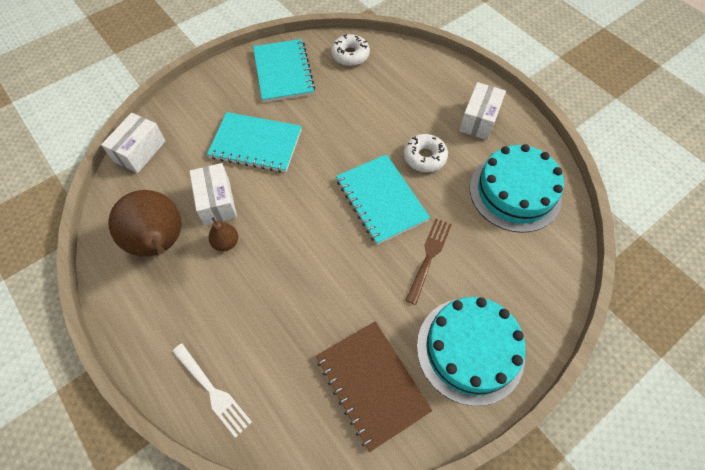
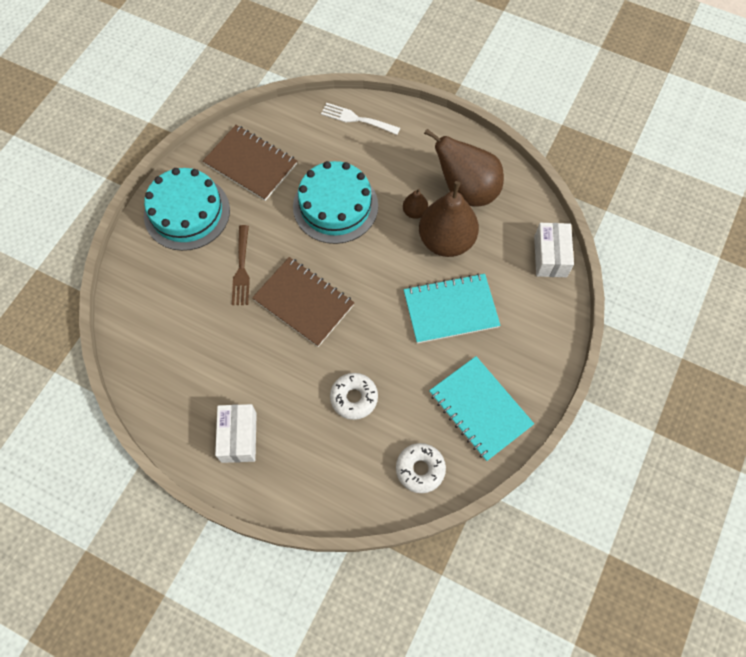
camera: 155 degrees right, 5 degrees up
white box [189,163,237,226] -> brown pear [419,181,479,257]
turquoise notebook [336,154,430,245] -> brown notebook [252,257,355,347]
white donut [403,134,448,172] -> white donut moved to [330,373,378,420]
turquoise cake [470,144,564,233] -> turquoise cake moved to [293,161,378,244]

